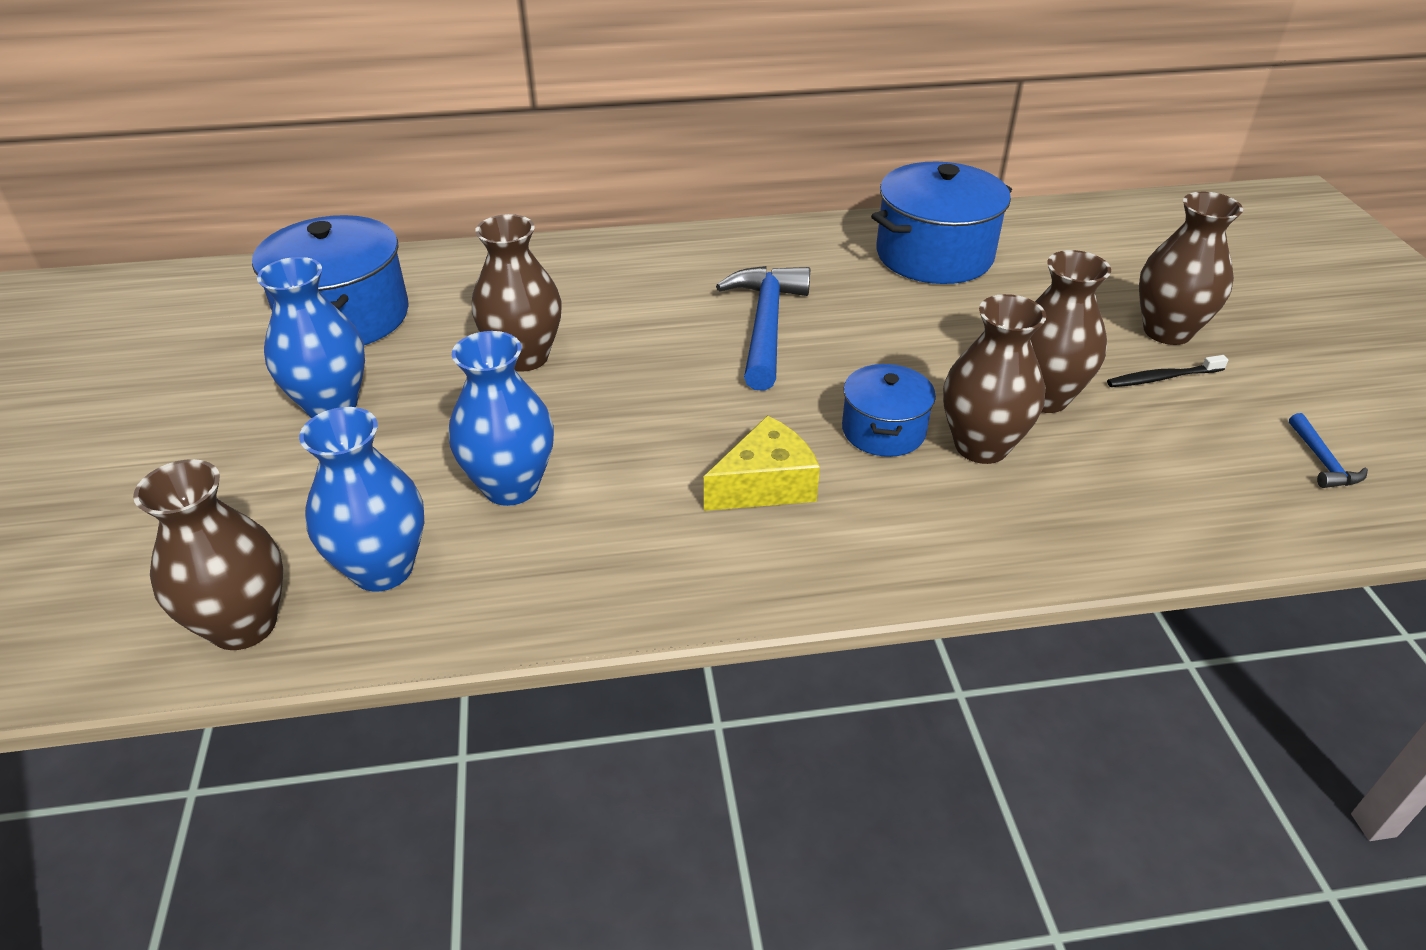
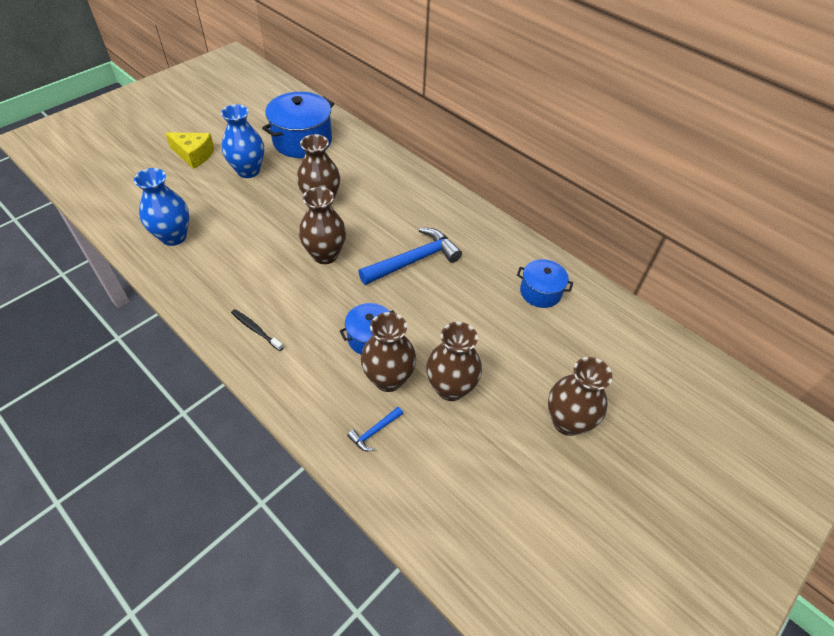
camera: 50 degrees right, 10 degrees up
brown vase [133,459,283,650] -> brown vase moved to [299,187,346,264]
blue vase [449,331,554,506] -> none
yellow cheese [704,416,820,511] -> yellow cheese moved to [165,132,215,169]
blue pot [871,162,1012,284] -> blue pot [517,259,573,308], size x0.58
black toothbrush [1107,355,1228,387] -> black toothbrush moved to [231,309,284,351]
blue hammer [1289,413,1368,488] -> blue hammer moved to [347,407,403,451]

